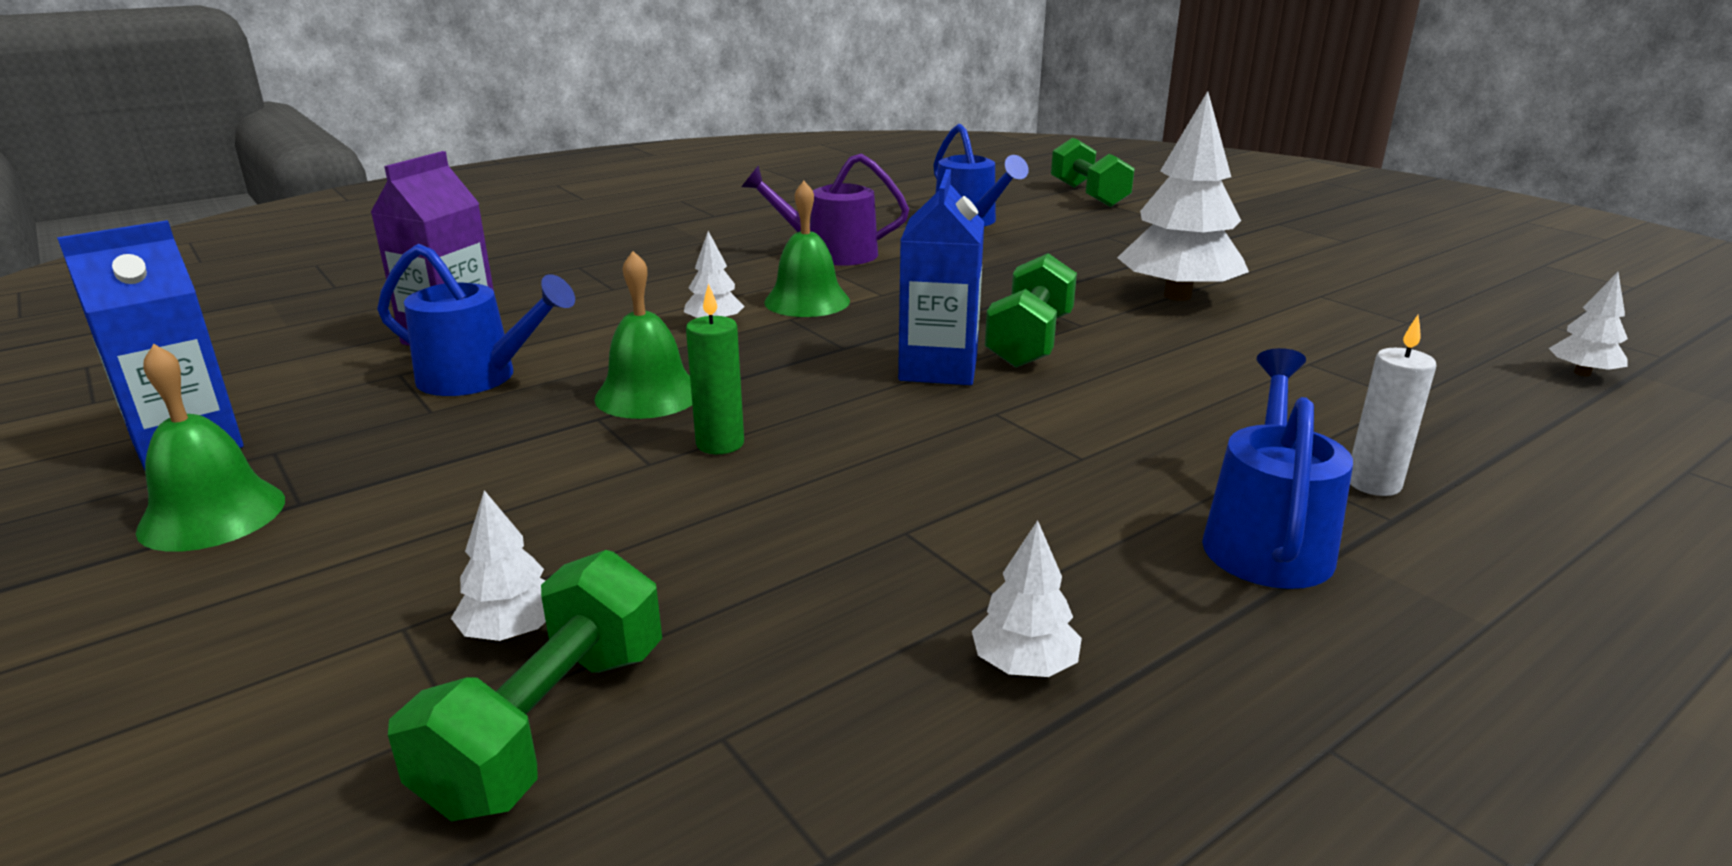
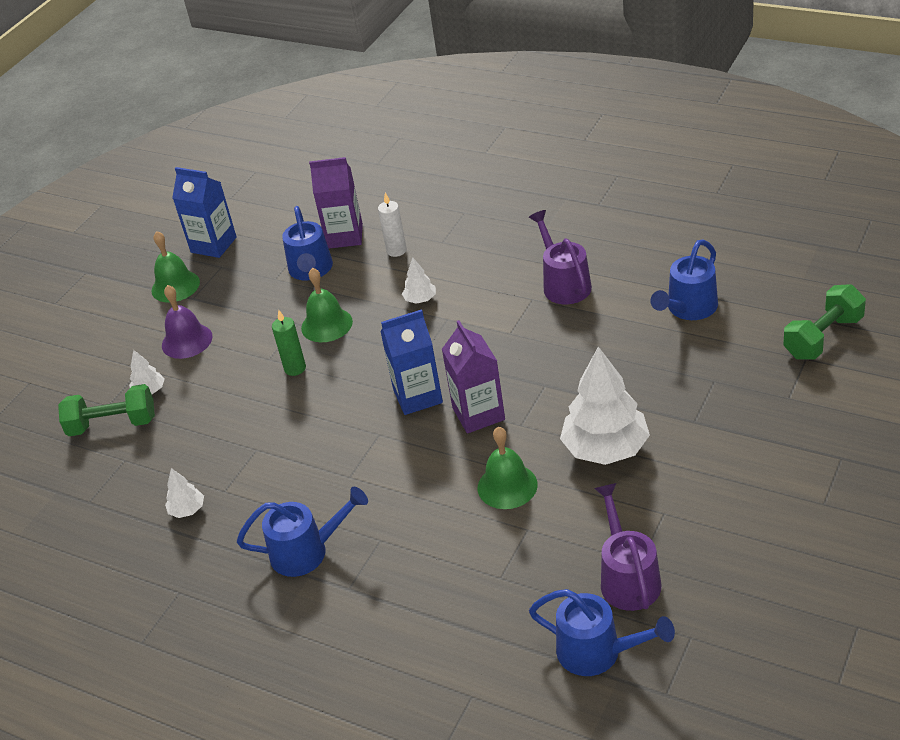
camera: 70 degrees right, 15 degrees up
green bell [764,181,850,317] -> green bell moved to [478,427,538,509]
green dumbbell [985,253,1077,368] -> purple carton [442,320,505,434]
white candle [1350,315,1437,496] -> white candle moved to [378,193,407,257]
white tree [1549,272,1628,377] -> blue watering can [529,589,675,676]
none -> purple bell [162,285,213,359]
none -> purple watering can [594,483,661,611]

